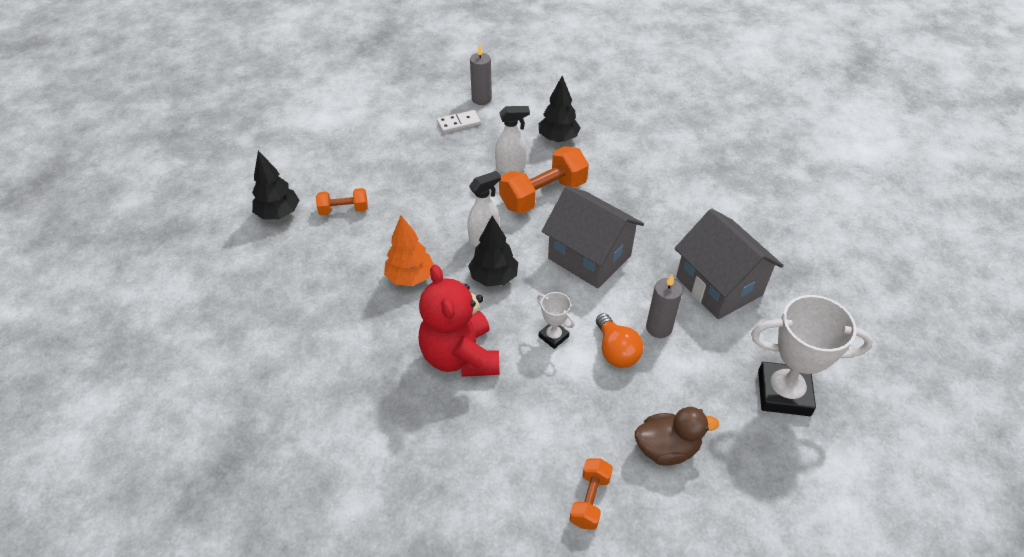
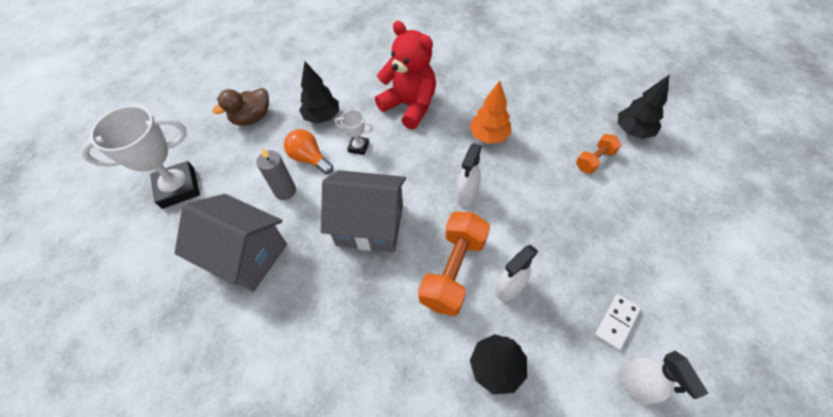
camera: 150 degrees right, 10 degrees up
black tree [468,216,518,286] -> black tree moved to [299,62,339,124]
grey candle [470,45,492,105] -> white spray bottle [620,351,708,405]
orange dumbbell [570,458,613,530] -> none

